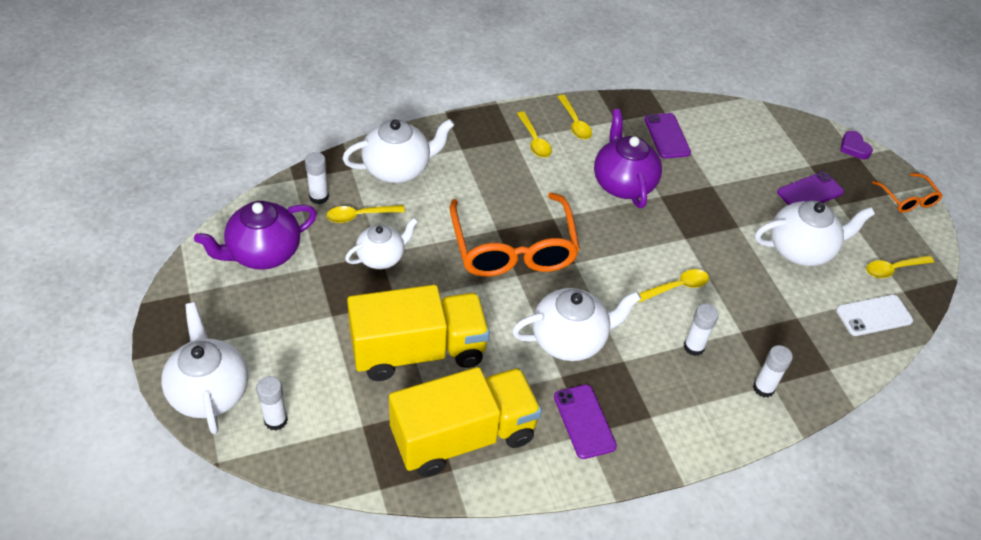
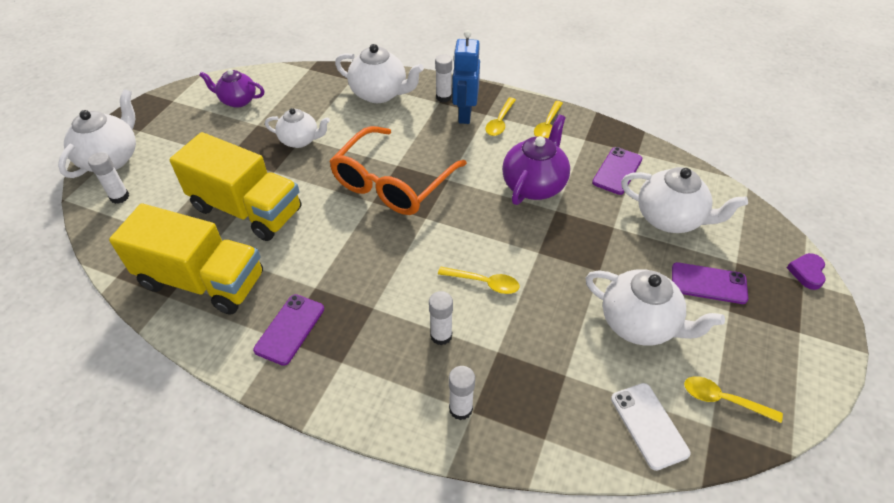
camera: 45 degrees right, 0 degrees up
purple teapot [194,201,317,270] -> purple teapot [199,69,264,108], size x0.66
white glue stick [305,152,329,204] -> white glue stick moved to [435,54,452,102]
yellow spoon [326,205,405,223] -> none
white teapot [512,288,641,361] -> white teapot moved to [621,167,748,233]
white phone [836,295,913,336] -> white phone turned 45 degrees clockwise [611,383,690,471]
orange glasses [872,173,943,213] -> none
none -> blue robot [452,30,480,124]

